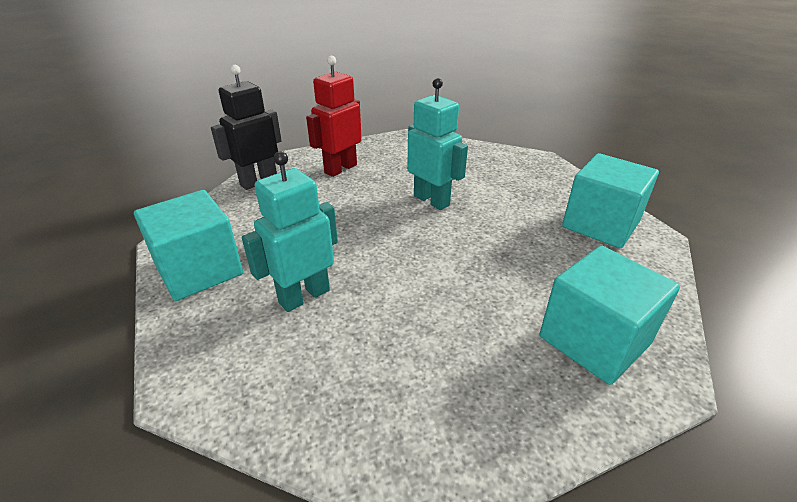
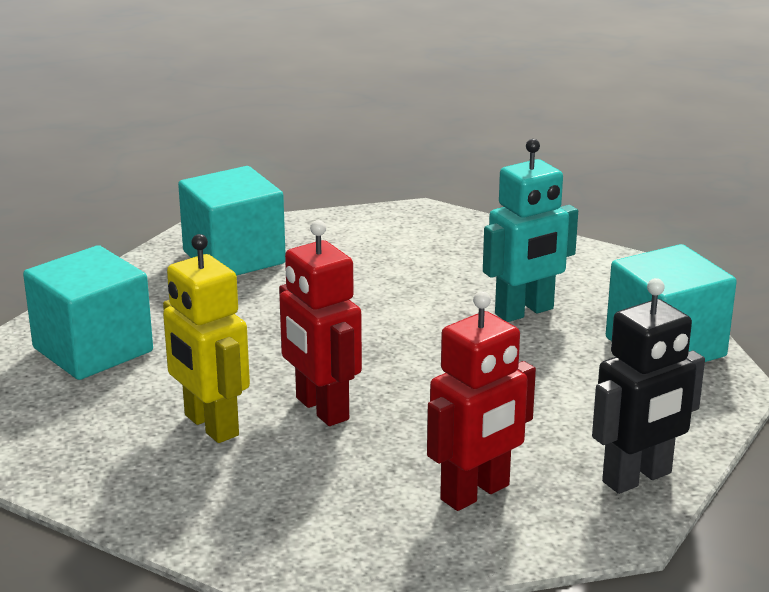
camera: 170 degrees left, 10 degrees down
turquoise robot [407,78,468,210] -> red robot [279,220,362,426]
none -> yellow robot [163,234,250,443]

